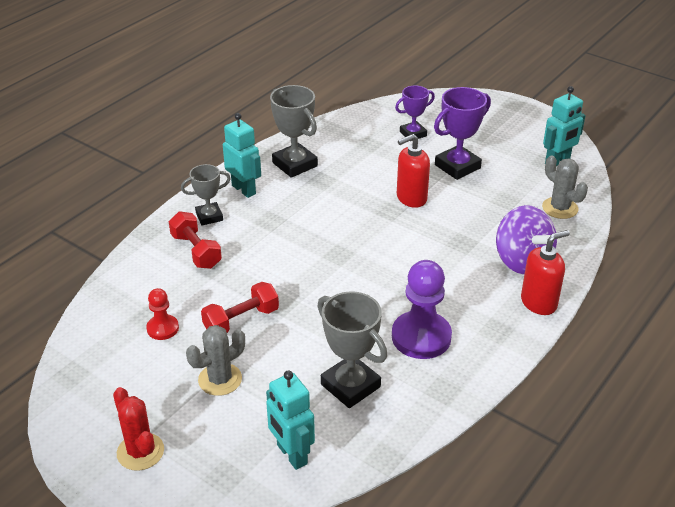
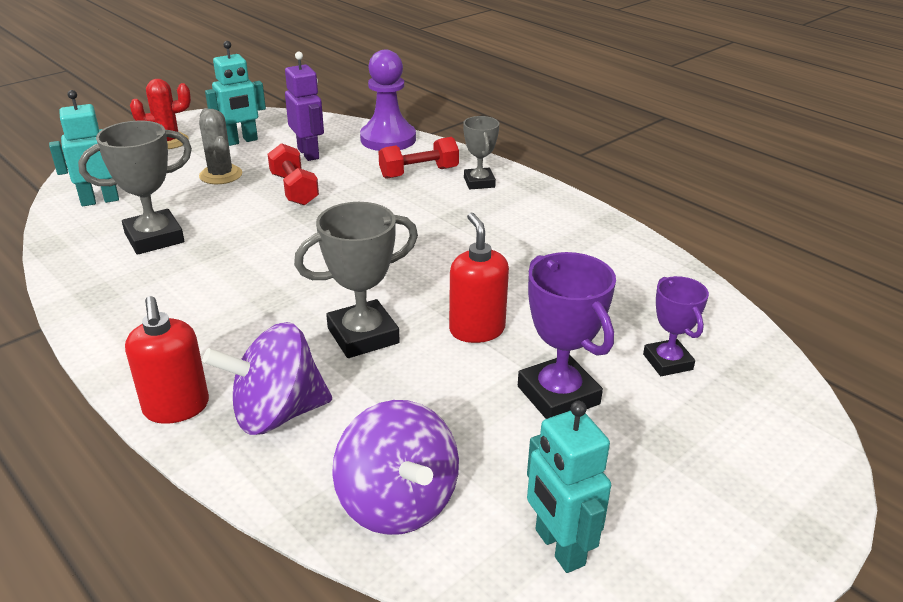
camera: 100 degrees right, 5 degrees down
red pawn [146,288,179,340] -> purple robot [285,52,324,161]
turquoise robot [223,113,261,198] -> turquoise robot moved to [205,41,266,146]
grey trophy [270,85,318,178] -> grey trophy moved to [294,202,418,358]
purple pawn [392,260,452,359] -> purple pawn moved to [360,50,416,151]
grey cactus [542,155,588,219] -> purple spinning top [332,400,459,535]

